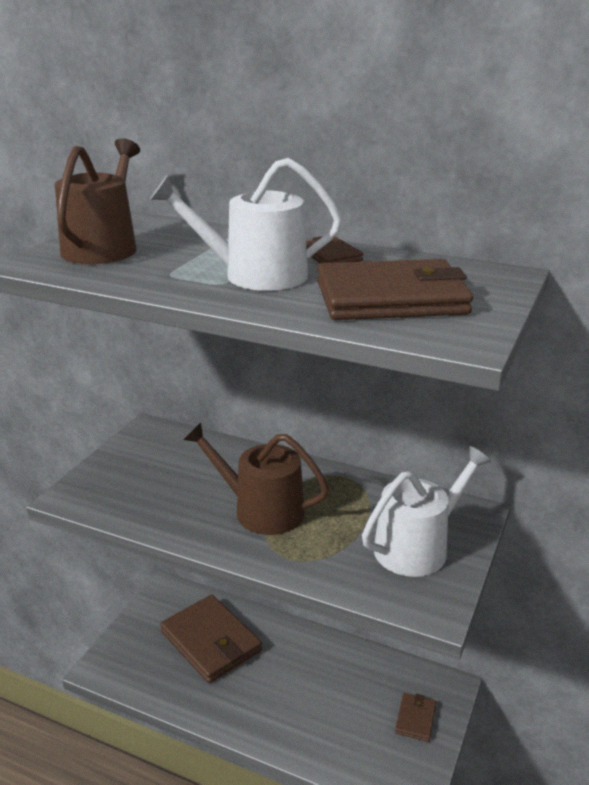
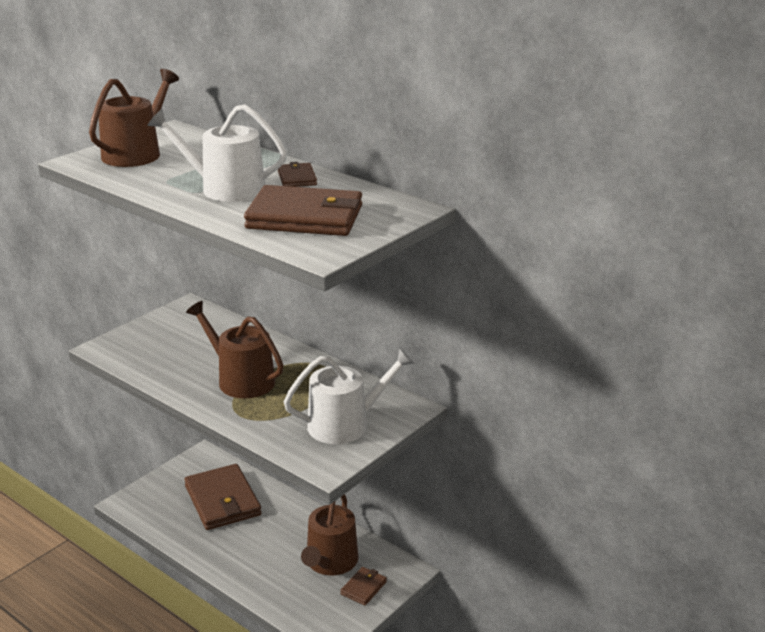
camera: 15 degrees right, 0 degrees up
none -> brown watering can [301,494,359,576]

